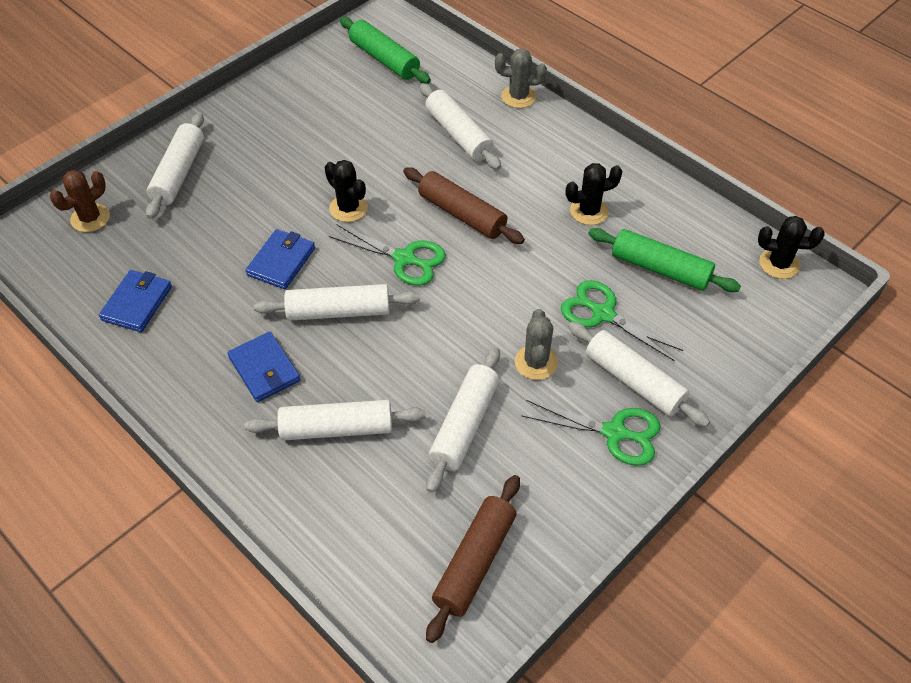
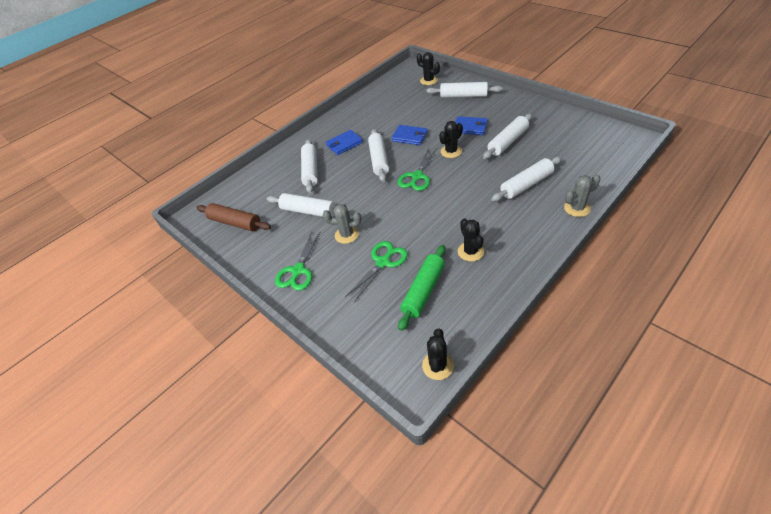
camera: 95 degrees right, 5 degrees down
brown cactus [50,170,110,232] -> black cactus [417,52,440,85]
blue wallet [99,270,172,332] -> blue wallet moved to [455,116,488,135]
green rolling pin [340,17,431,84] -> none
brown rolling pin [403,167,525,244] -> none
grey cactus [495,48,547,108] -> grey cactus turned 60 degrees clockwise [564,174,601,217]
white rolling pin [568,322,710,427] -> white rolling pin moved to [483,114,532,159]

